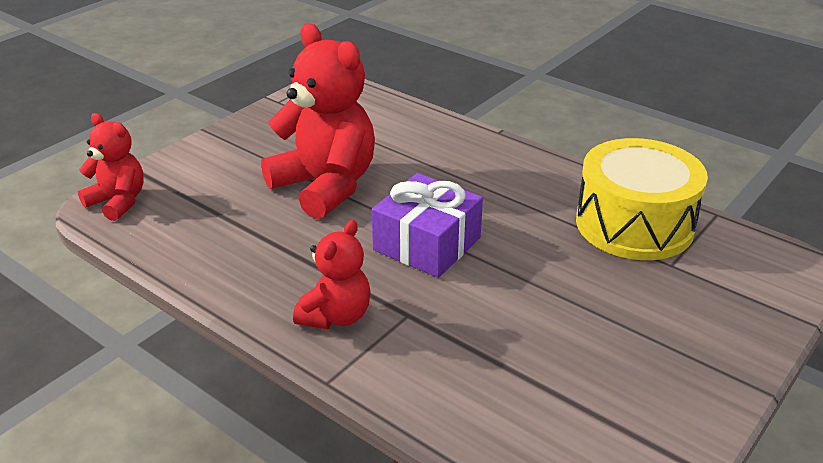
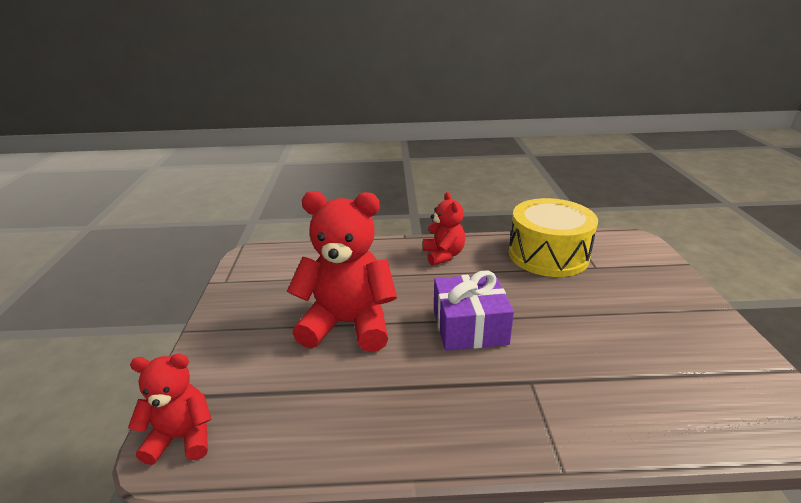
camera: 40 degrees left, 5 degrees down
red teddy bear [293,220,371,329] -> red teddy bear moved to [423,192,465,266]

